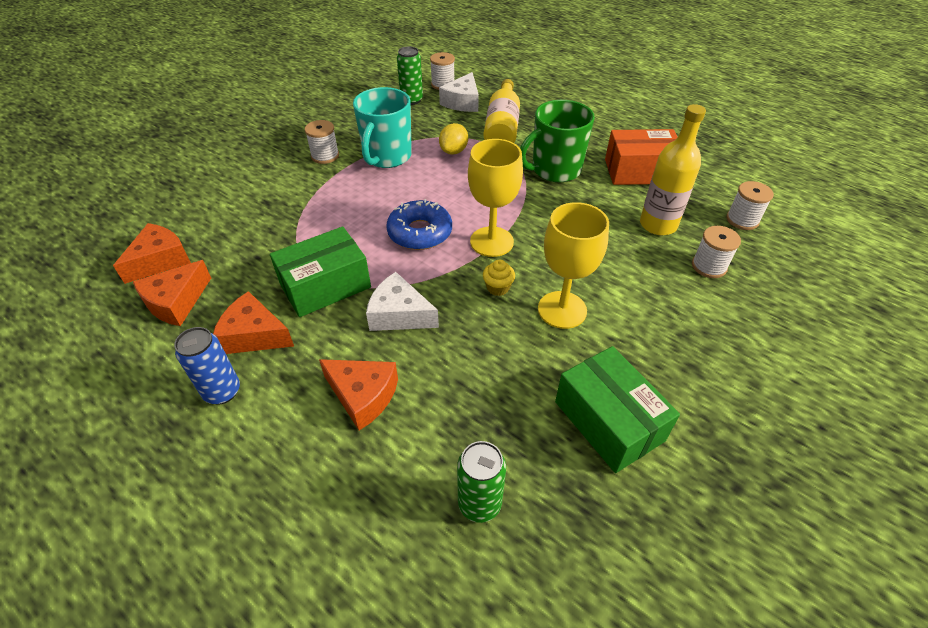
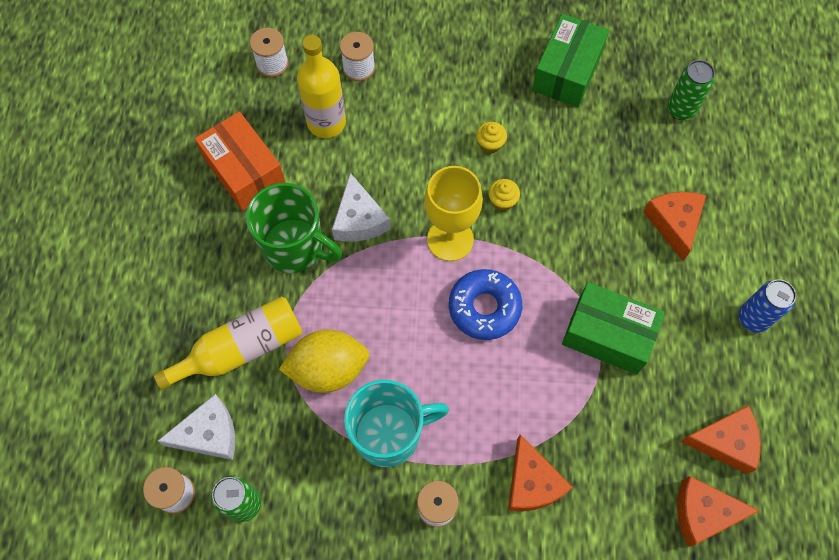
camera: 125 degrees left, 20 degrees up
orange cheese [213,291,294,354] -> orange cheese moved to [508,434,573,511]
white cheese [366,272,439,331] -> white cheese moved to [332,173,390,242]
yellow lemon [439,123,468,155] -> yellow lemon [279,330,369,393], size x1.60
yellow goblet [538,202,609,329] -> yellow cupcake [476,122,507,154]

